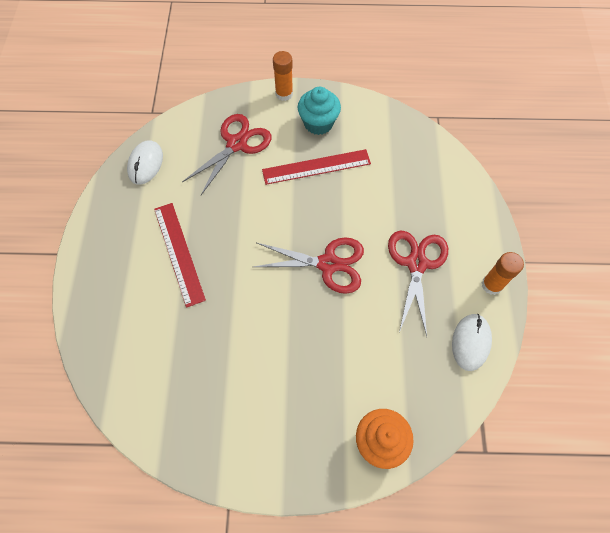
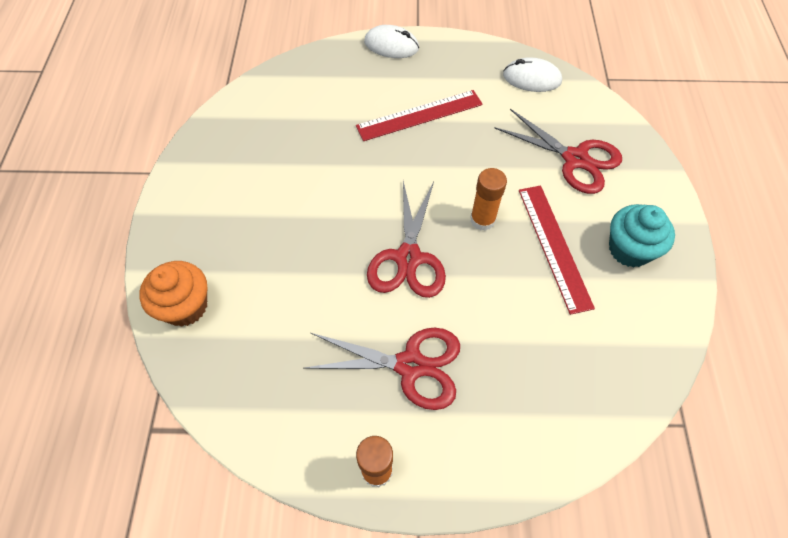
camera: 90 degrees right, 5 degrees down
orange glue stick [273,51,293,101] -> orange glue stick moved to [470,168,507,231]
white mouse [452,314,492,371] -> white mouse moved to [364,25,419,58]

